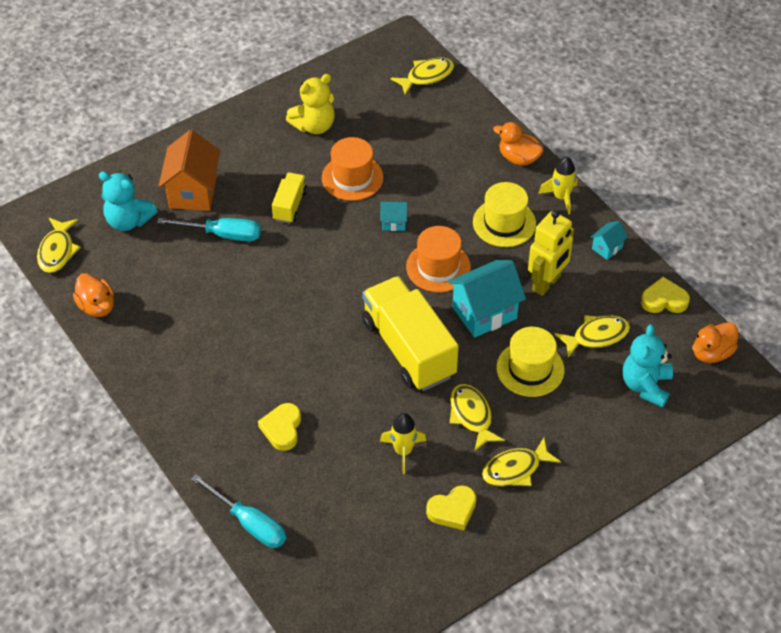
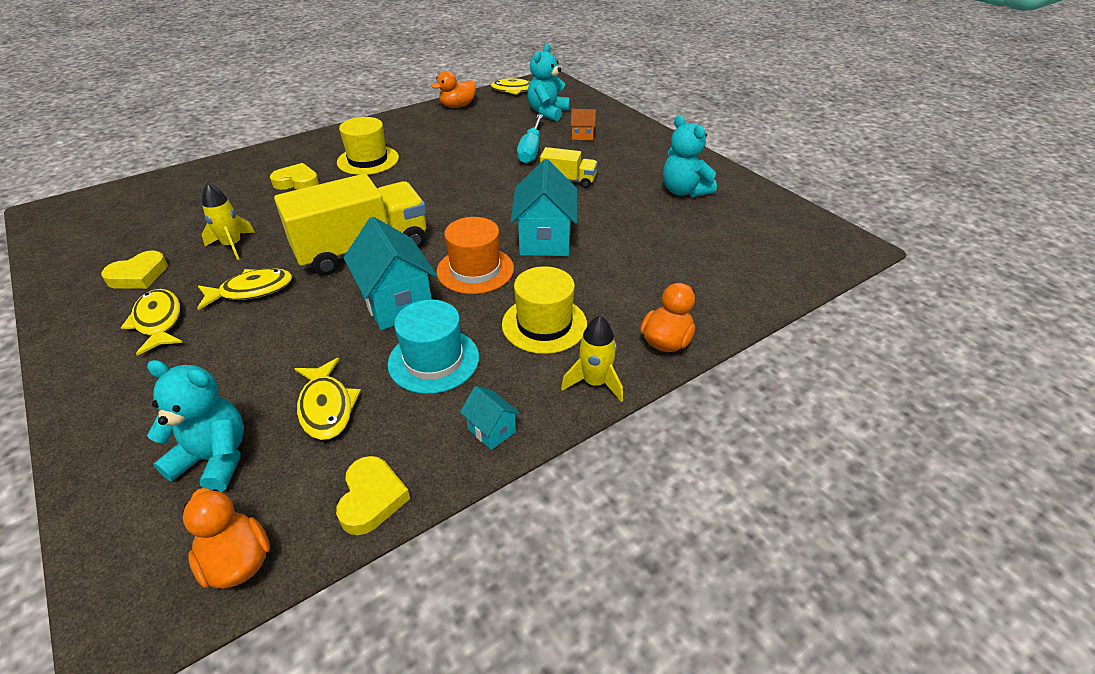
camera: 90 degrees right, 10 degrees down
orange house [158,130,220,211] -> orange house [571,109,596,141], size x0.48
turquoise screwdriver [191,474,286,548] -> none
yellow teddy bear [286,74,335,134] -> turquoise teddy bear [663,115,717,197]
orange hat [322,137,384,201] -> none
turquoise house [380,201,408,231] -> turquoise house [511,159,577,256], size x2.06
yellow fish [390,57,454,95] -> none
yellow heart [426,485,476,530] -> yellow heart turned 105 degrees counterclockwise [101,250,168,289]
yellow hat [496,327,565,397] -> yellow hat moved to [337,117,399,175]
yellow robot [528,210,574,296] -> turquoise hat [388,300,479,394]

